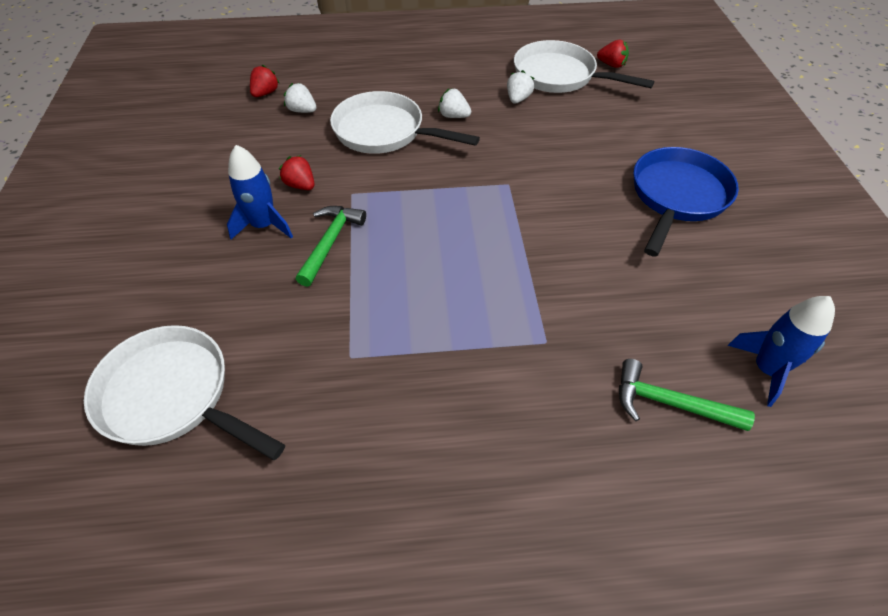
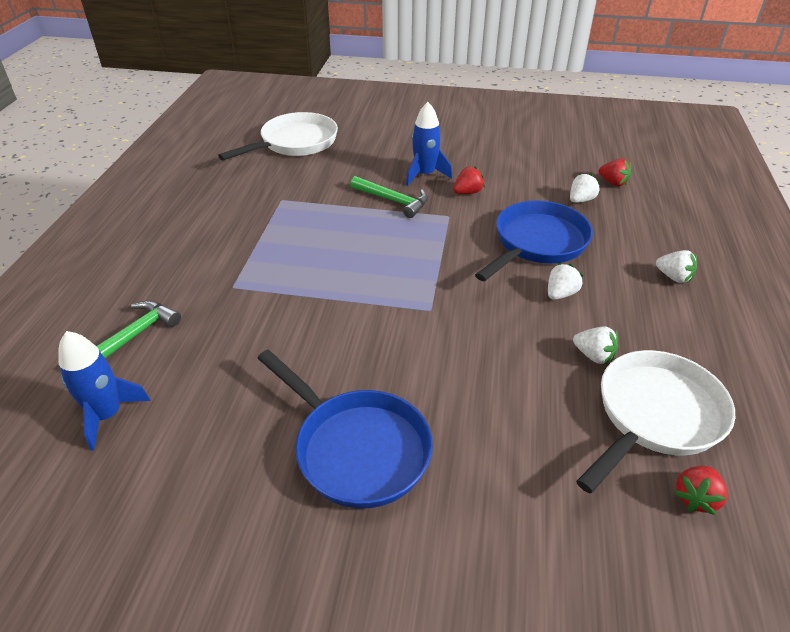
camera: 105 degrees right, 10 degrees down
white pan [330,91,480,154] -> blue pan [475,200,593,281]
none -> white strawberry [656,250,697,283]

